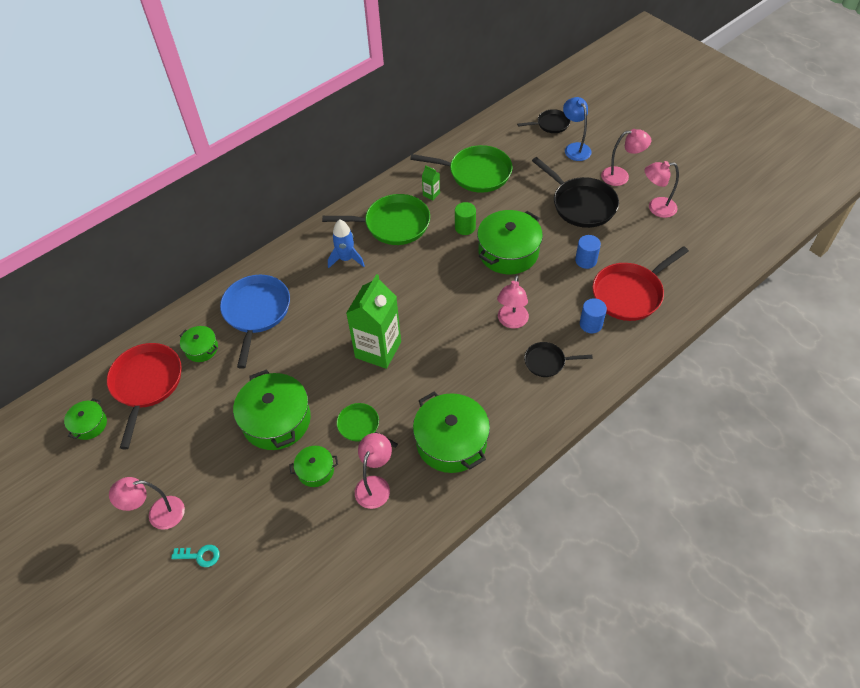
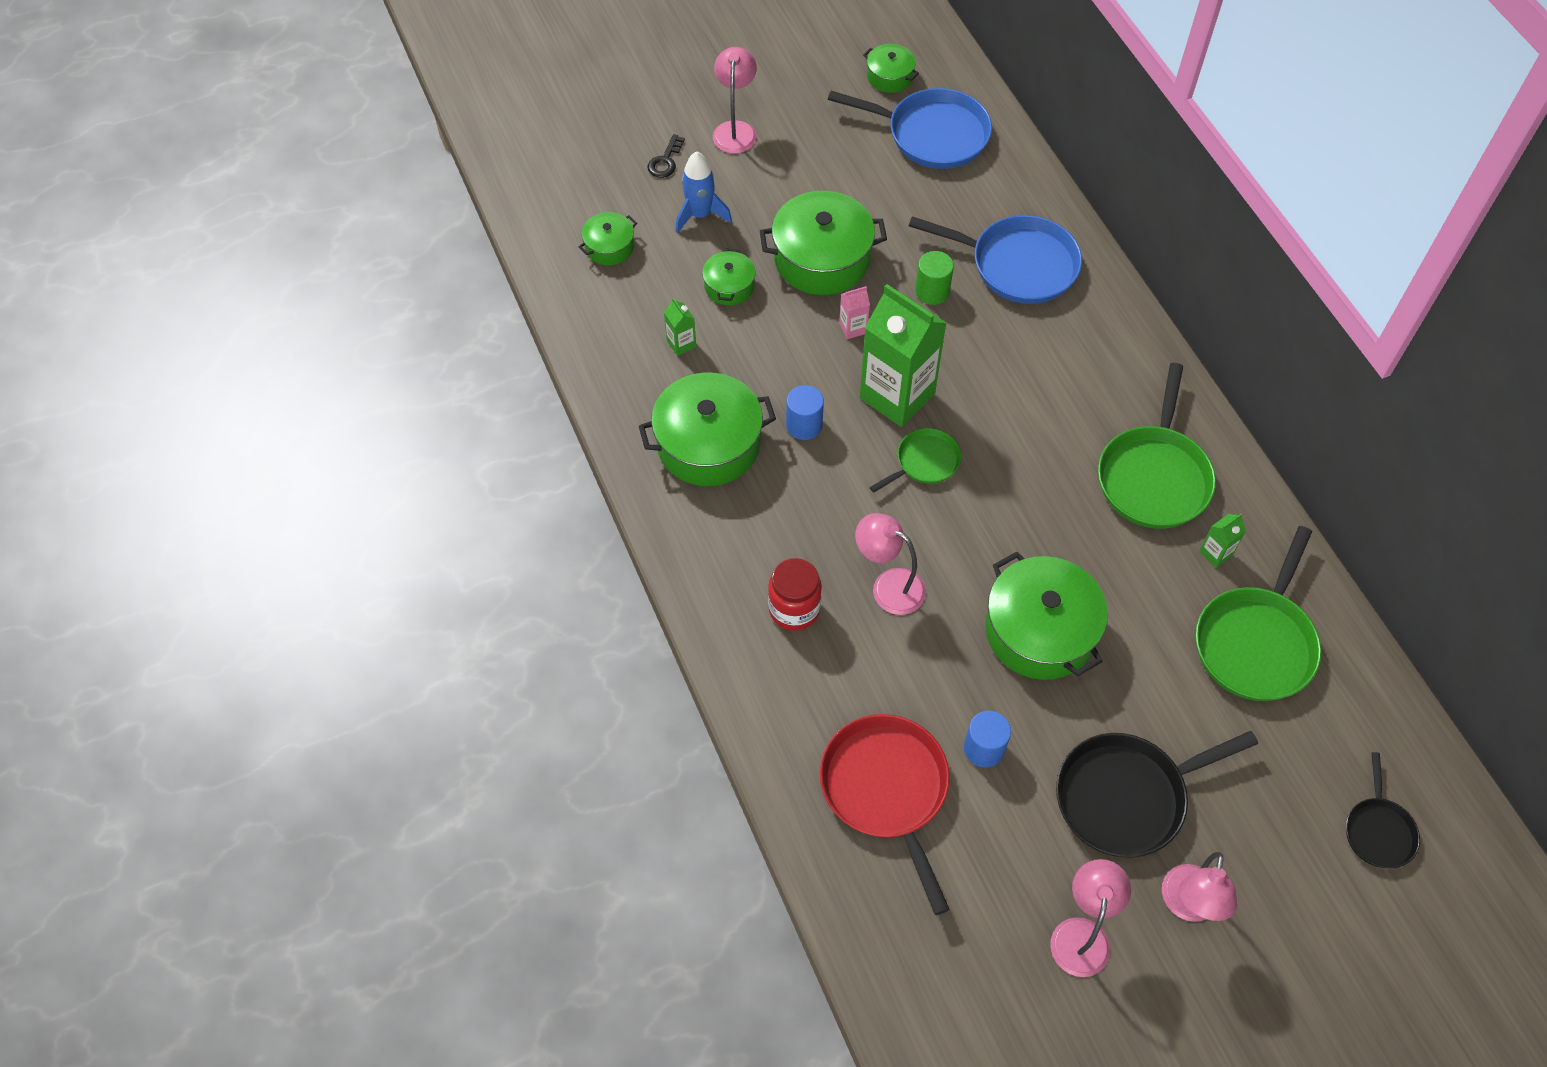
camera: 105 degrees right, 5 degrees up
red pan [107,343,182,449] -> blue pan [828,88,992,169]
turquoise key [171,545,220,567] -> black key [648,134,685,178]
green pot [179,326,218,362] -> green pot moved to [579,212,637,265]
blue rocket [328,219,365,268] -> blue rocket moved to [676,151,732,233]
green pan [337,403,398,448] -> green pan moved to [870,428,961,493]
pink lamp [355,433,392,509] -> green carton [664,298,696,356]
green cylinder [455,202,476,235] -> green cylinder moved to [915,251,954,305]
black pan [524,342,593,377] -> red jar [768,558,822,631]
blue lamp [563,97,592,161] -> none
blue cylinder [580,298,607,333] -> blue cylinder moved to [786,385,824,440]
none -> pink carton [839,286,870,339]

